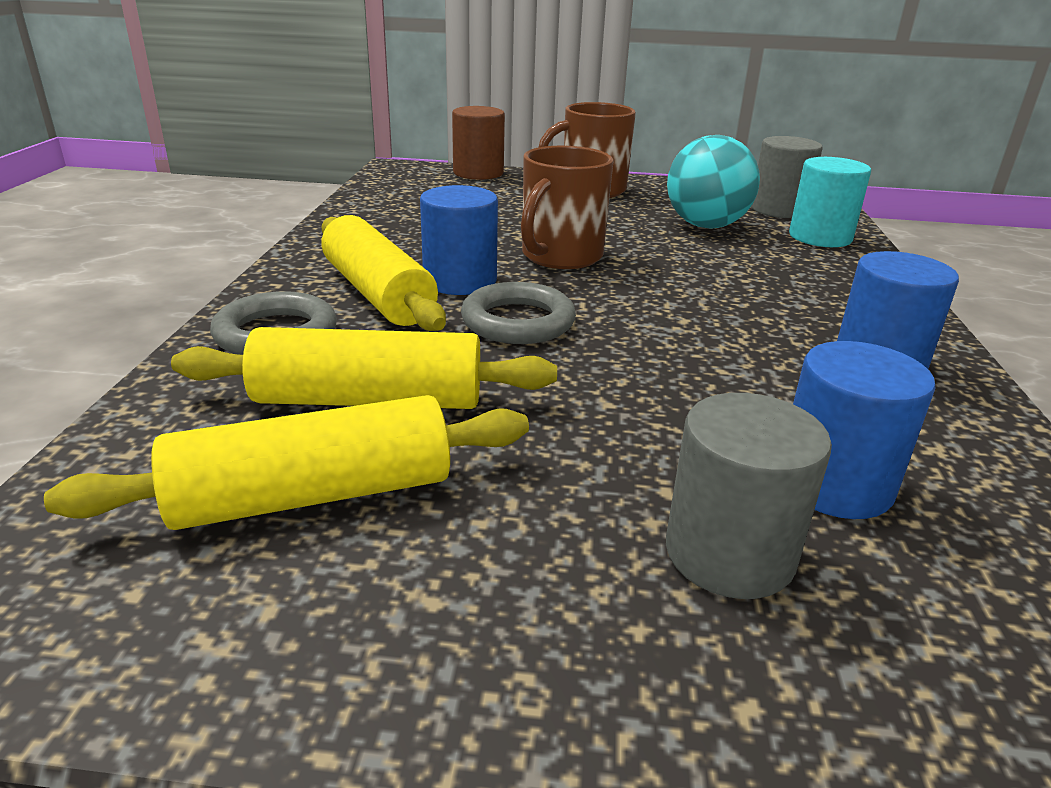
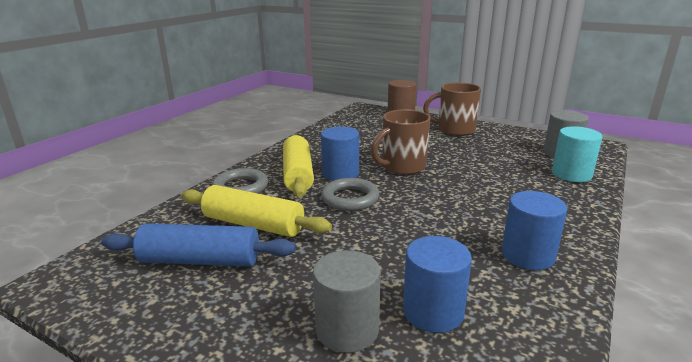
camera: 25 degrees right, 5 degrees down
yellow rolling pin [44,395,529,530] -> blue rolling pin [101,223,296,267]
turquoise ball [667,135,760,228] -> none

